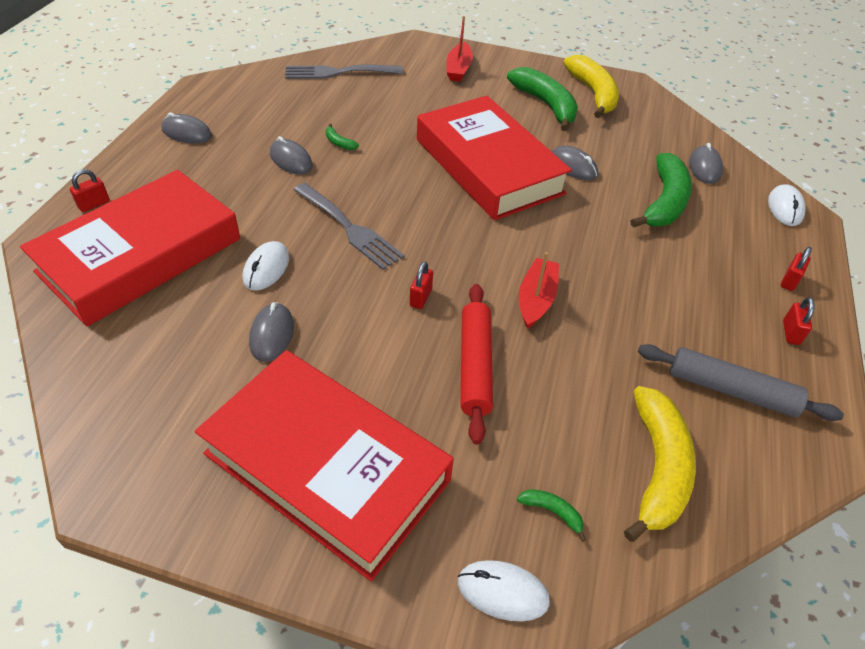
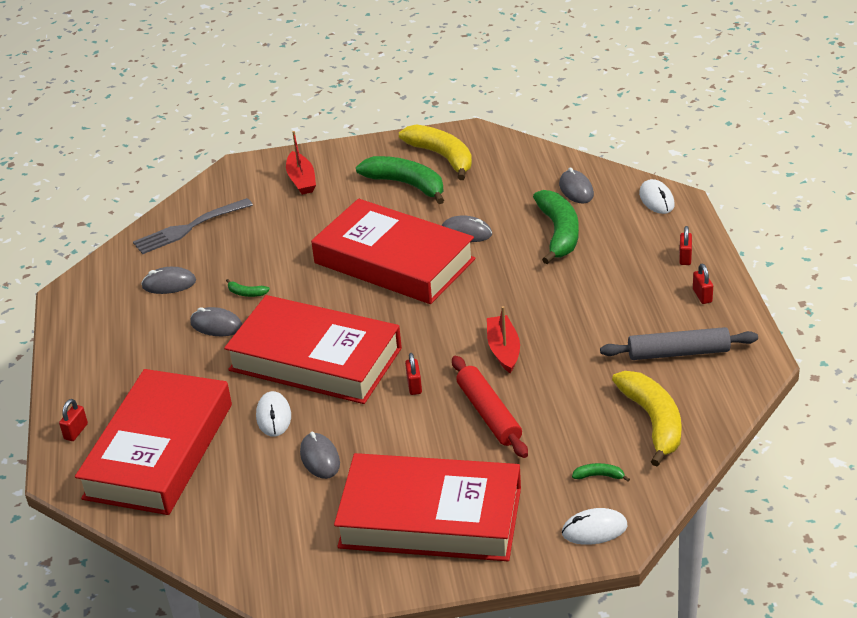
camera: 20 degrees left, 10 degrees down
grey mouse [162,112,212,144] -> grey mouse moved to [141,267,196,294]
grey fork [294,183,405,270] -> red book [224,295,402,404]

